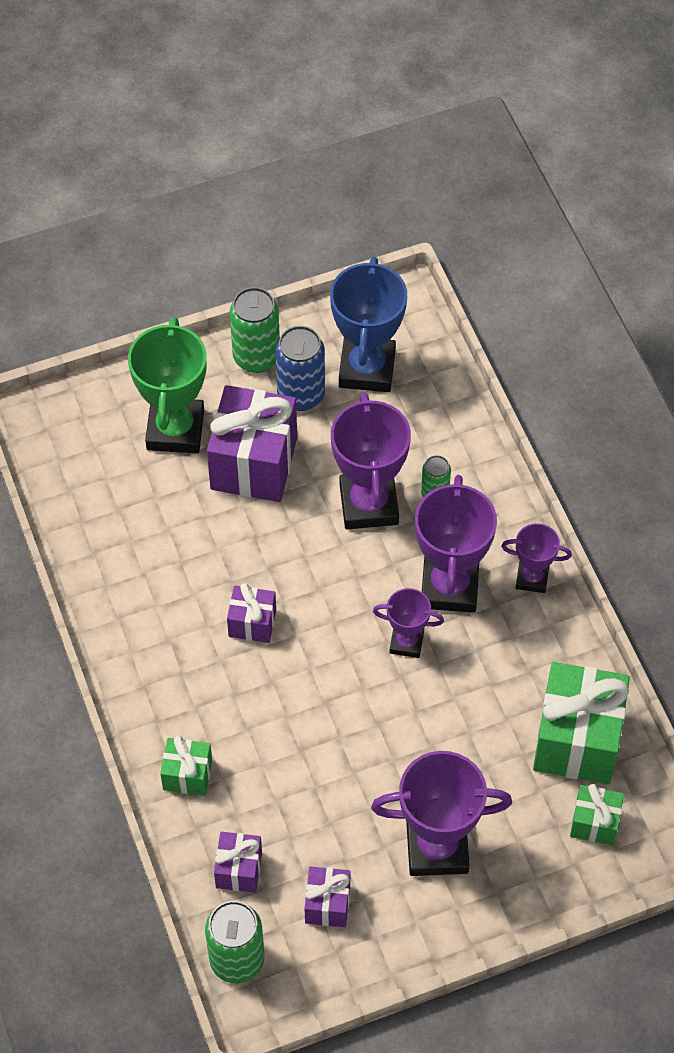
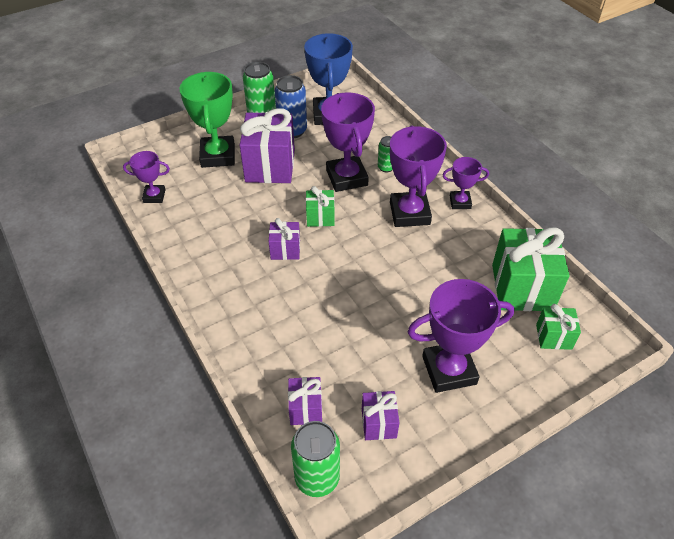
camera: 10 degrees left, 10 degrees down
green gift [160,736,212,796] -> green gift moved to [306,186,335,227]
purple trophy [373,588,444,658] -> purple trophy moved to [123,151,170,203]

